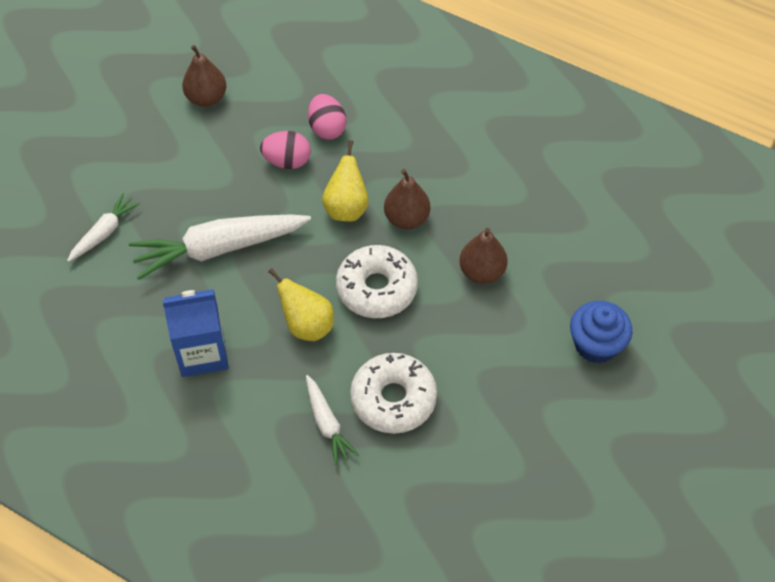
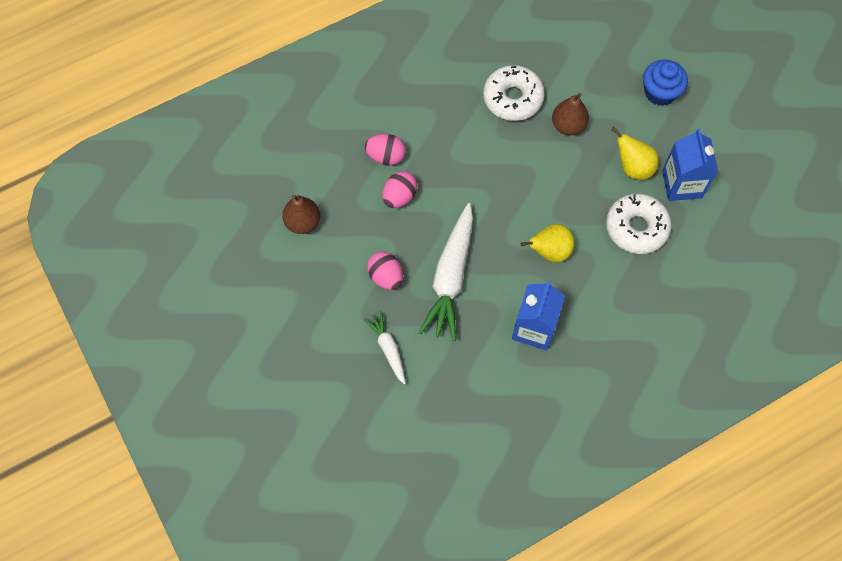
camera: 60 degrees left, 10 degrees up
white carrot [306,375,359,465] -> none
yellow pear [322,140,369,222] -> yellow pear moved to [611,127,659,180]
white donut [336,245,418,318] -> white donut moved to [483,65,545,121]
brown pear [384,169,430,229] -> none
none -> pink egg [367,252,403,290]
none -> blue carton [662,129,718,201]

